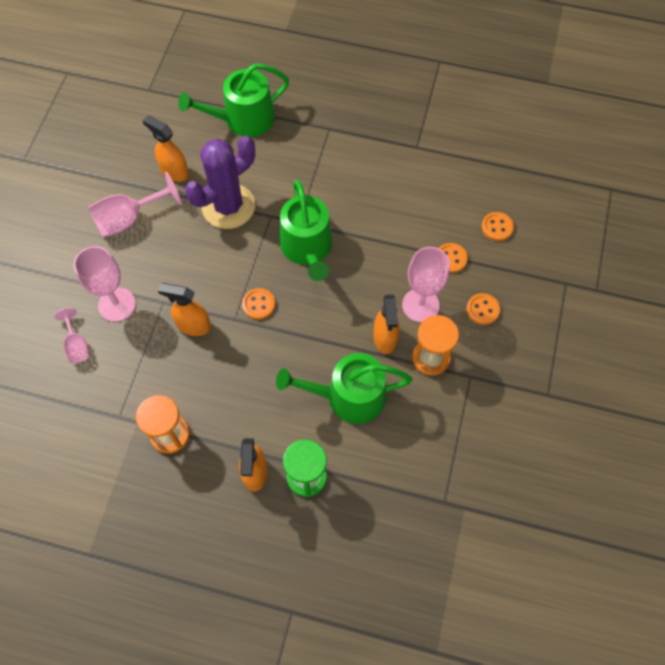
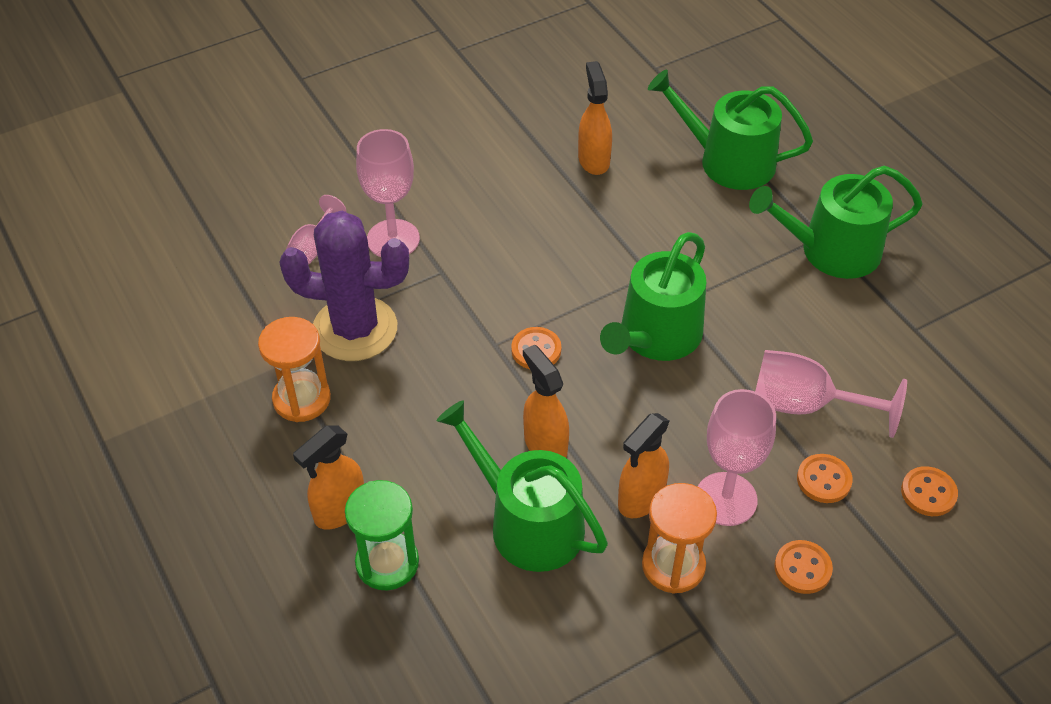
camera: 45 degrees right, 15 degrees down
pink goblet [88,171,182,238] -> pink goblet moved to [755,350,907,438]
orange spray bottle [158,283,211,336] -> orange spray bottle moved to [523,345,569,458]
purple cactus [185,136,255,229] -> purple cactus moved to [279,211,409,361]
none -> green watering can [749,166,923,279]

